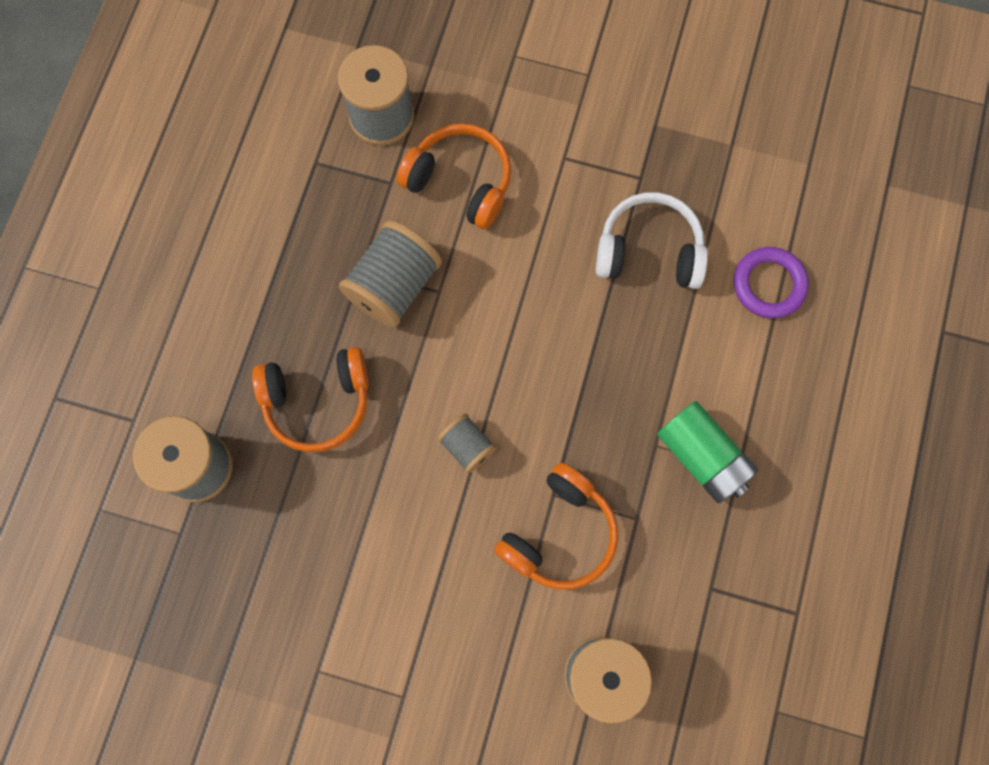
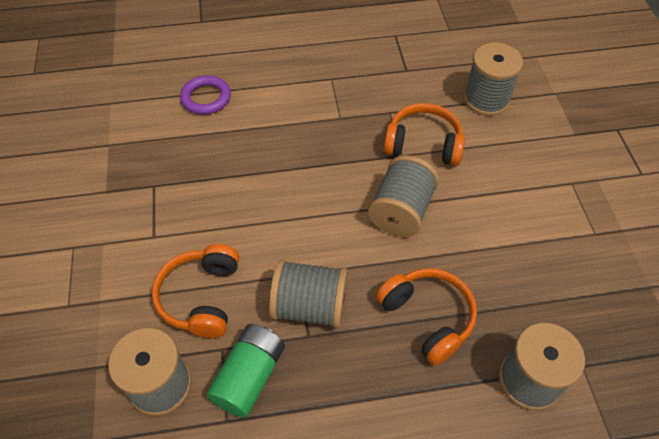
camera: 115 degrees left, 20 degrees down
grey spool [437,414,497,474] -> grey spool [368,155,439,237], size x1.82
white headphones [596,192,708,289] -> none
green battery [657,401,758,504] -> green battery moved to [206,324,285,418]

